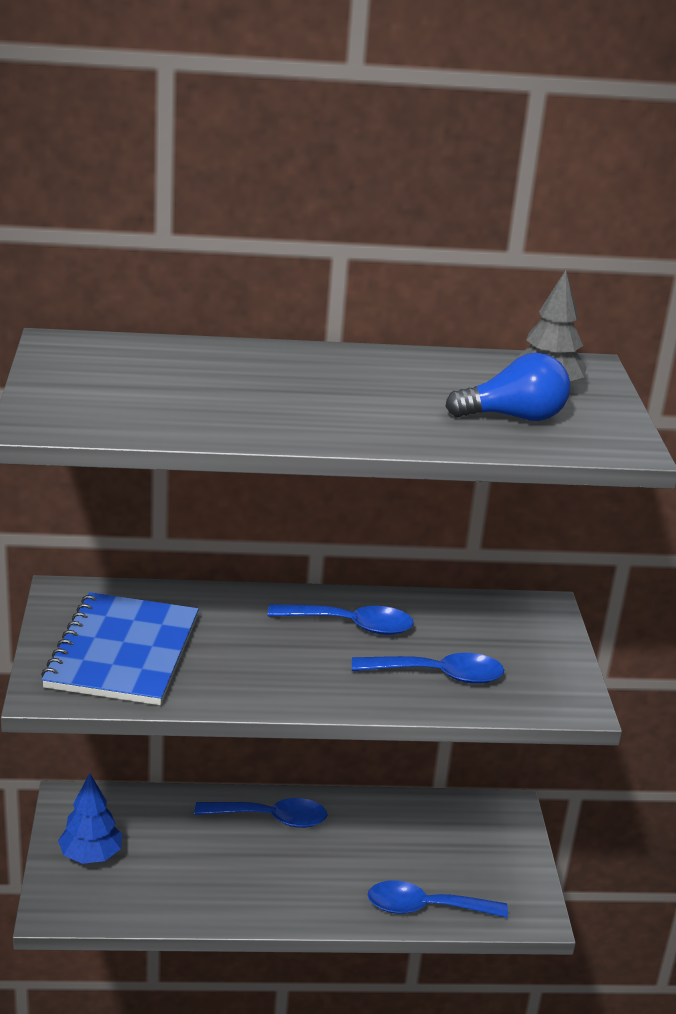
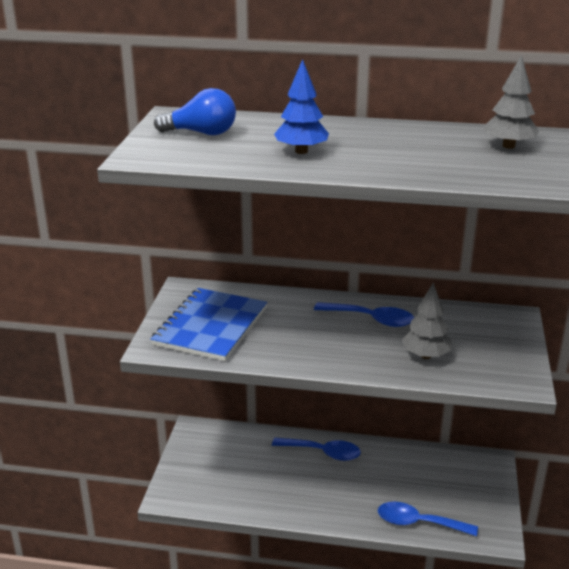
camera: 15 degrees right, 0 degrees up
blue tree [58,773,122,864] -> blue tree moved to [274,59,329,154]
blue spoon [352,653,504,684] -> grey tree [402,283,452,359]
blue light bulb [445,353,570,421] -> blue light bulb moved to [154,88,236,135]

